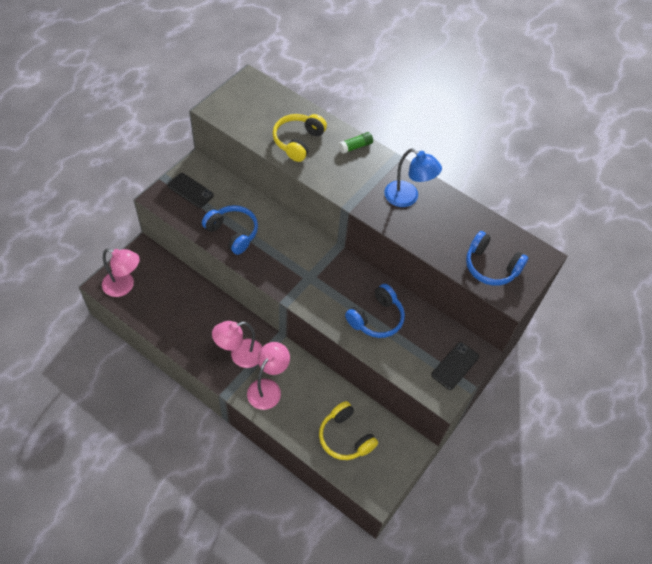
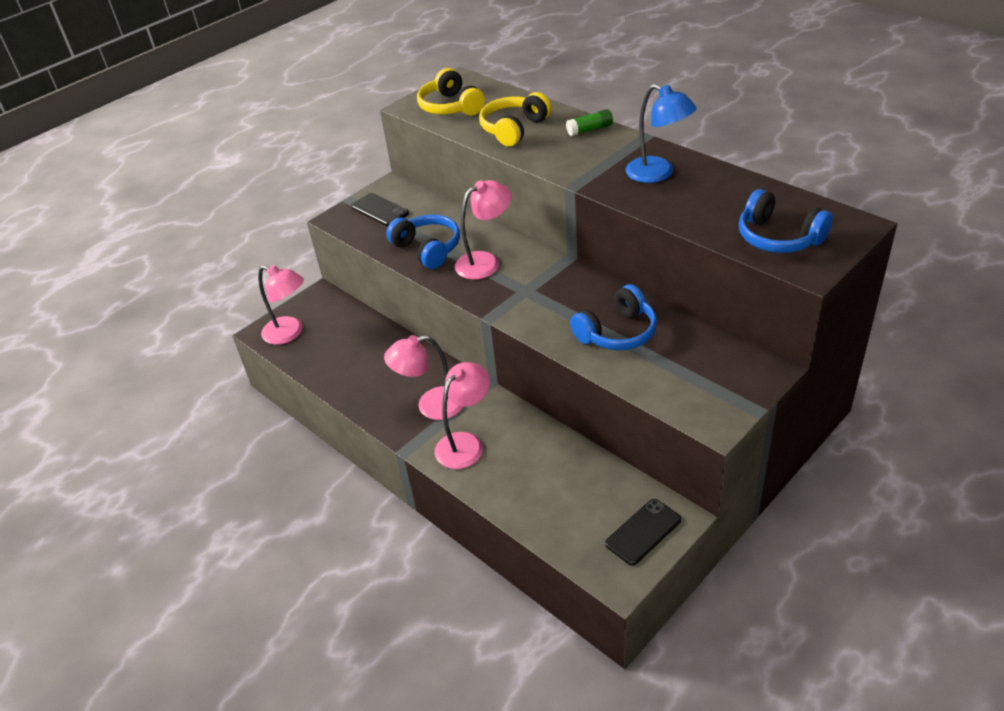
camera: 15 degrees right, 15 degrees down
yellow headphones [319,401,378,460] -> yellow headphones moved to [417,68,485,115]
black phone [431,342,479,390] -> black phone moved to [605,499,681,565]
none -> pink lamp [455,180,511,279]

